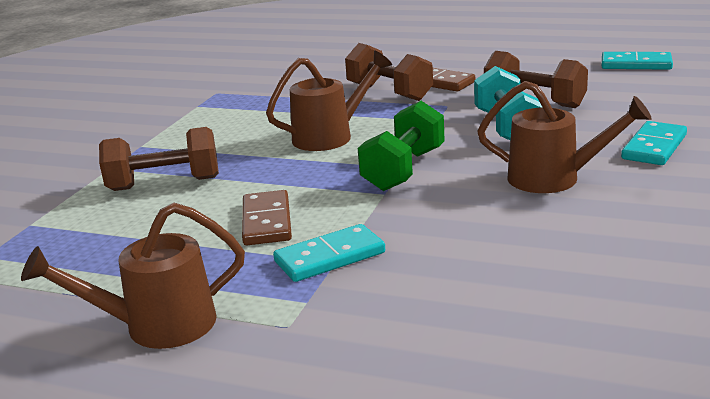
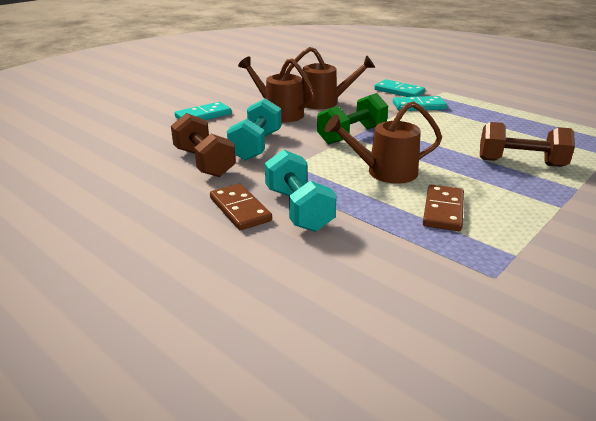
camera: 160 degrees left, 5 degrees up
brown watering can [21,203,245,349] -> brown watering can moved to [286,47,375,109]
brown domino [242,190,292,245] -> brown domino moved to [423,185,464,231]
brown dumbbell [345,43,433,101] -> turquoise dumbbell [265,149,337,232]
turquoise domino [602,52,673,70] -> turquoise domino moved to [374,79,425,97]

